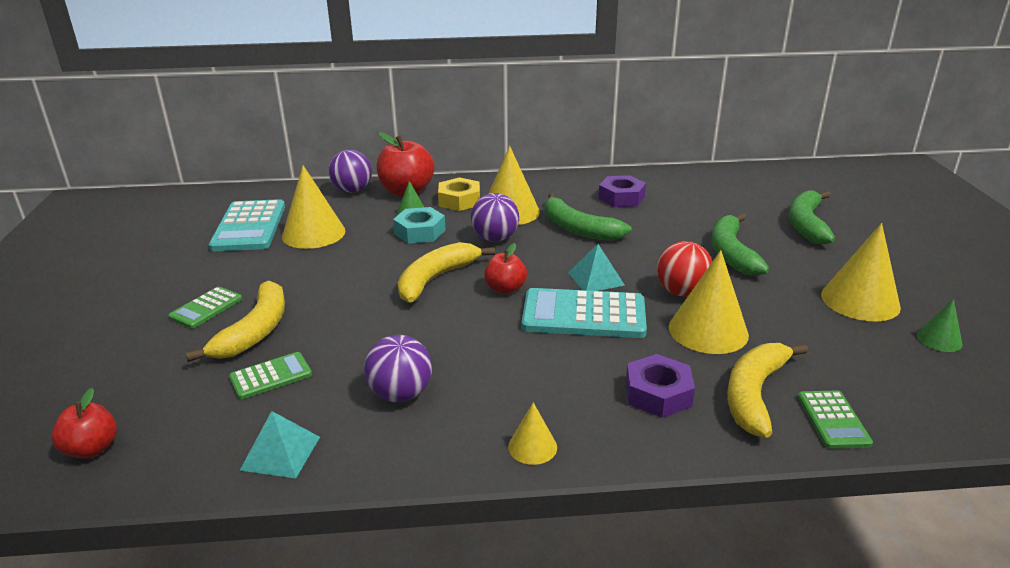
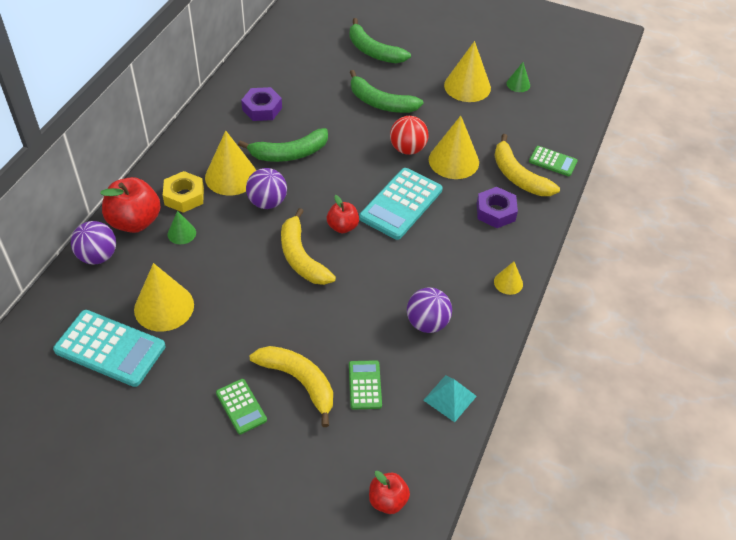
camera: 65 degrees left, 20 degrees up
turquoise nut [393,207,446,244] -> none
turquoise pyramid [568,244,625,291] -> none

